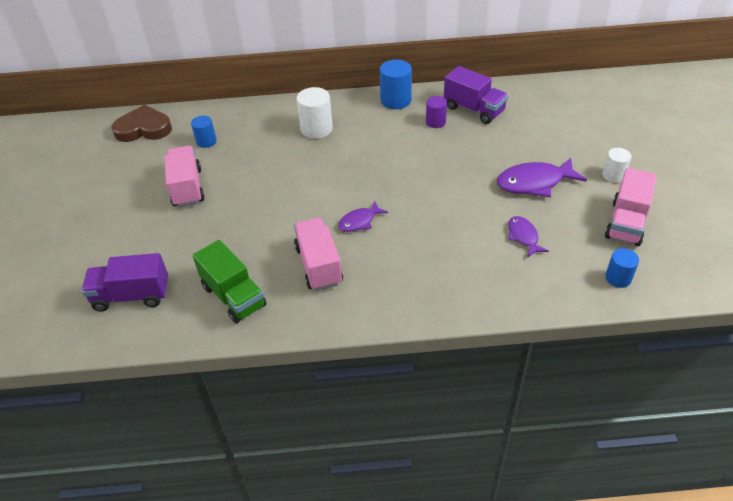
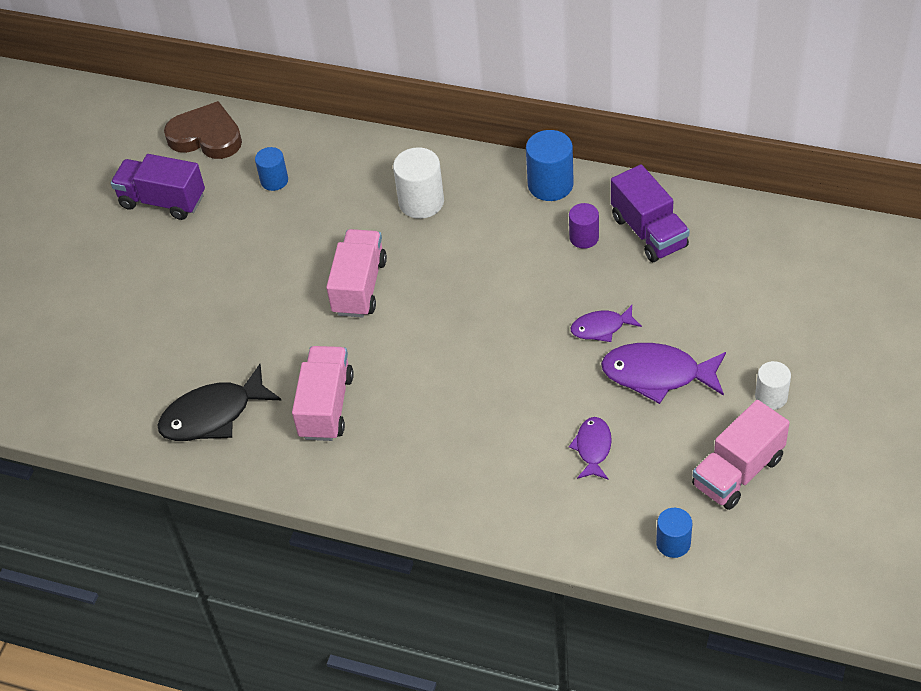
camera: 25 degrees right, 5 degrees up
purple truck [81,253,168,312] -> purple truck moved to [110,154,205,220]
pink truck [164,146,205,207] -> pink truck moved to [326,229,387,318]
green truck [193,240,267,323] -> black fish [158,364,281,441]
purple fish [338,201,388,232] -> purple fish moved to [571,305,642,342]

